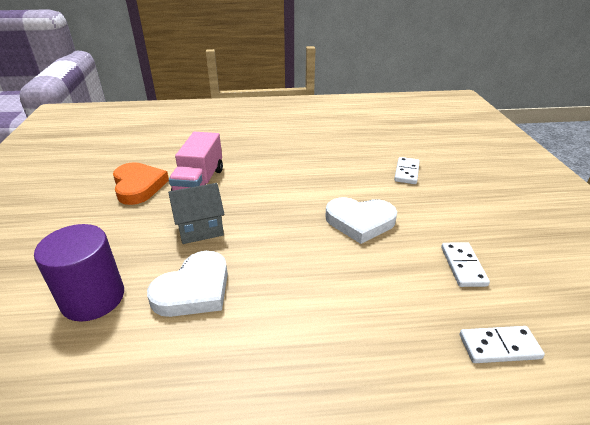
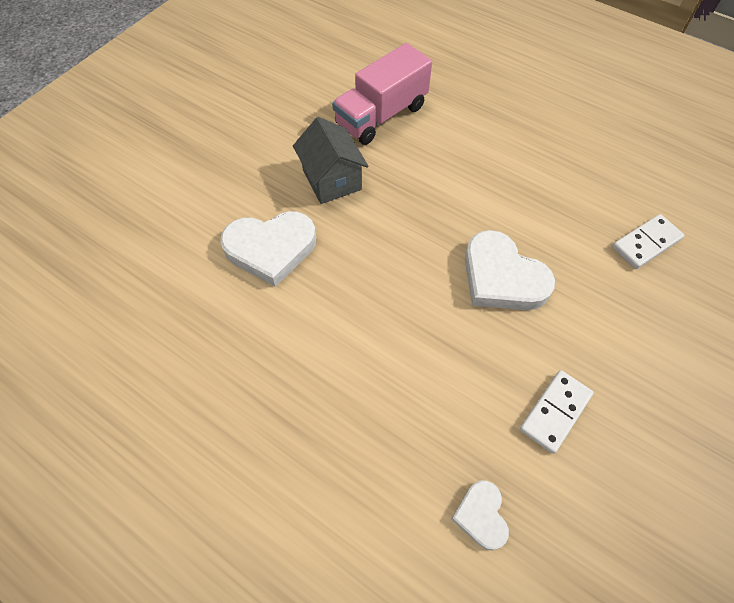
camera: 40 degrees right, 25 degrees up
purple cylinder [34,224,124,322] -> none
orange heart [113,162,169,205] -> none
grey house [168,183,225,244] -> grey house turned 45 degrees clockwise [293,117,368,204]
white domino [460,326,545,363] -> white heart [451,480,509,550]

